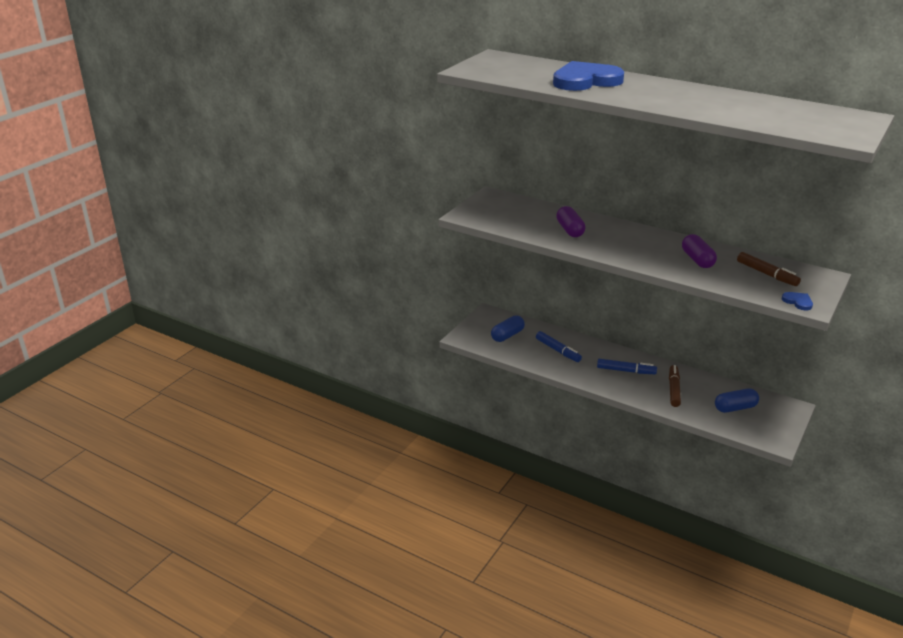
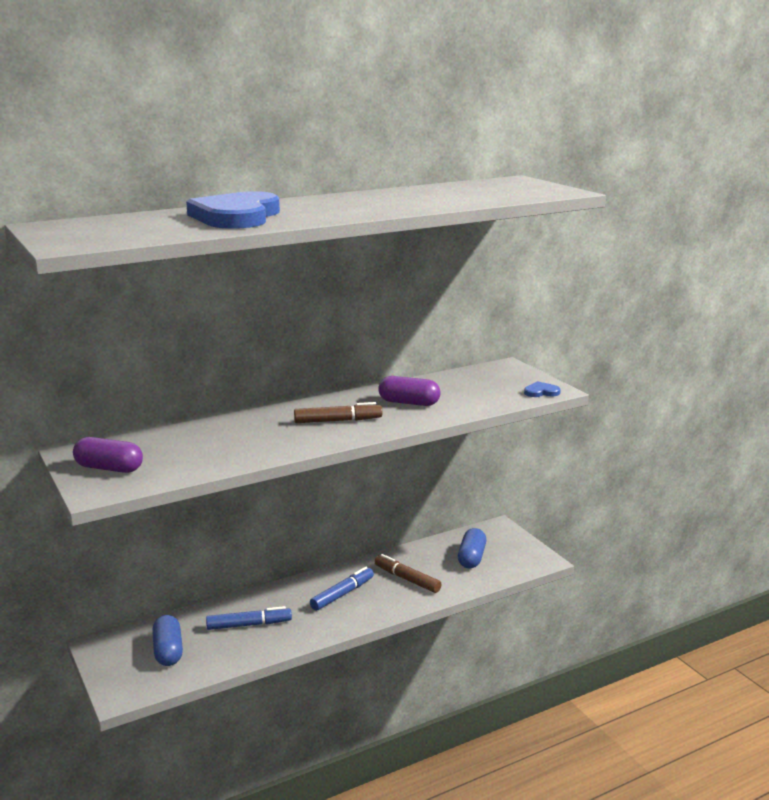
camera: 60 degrees left, 10 degrees down
purple capsule [556,206,585,237] -> purple capsule moved to [73,437,143,473]
brown marker [737,252,801,286] -> brown marker moved to [294,402,382,423]

